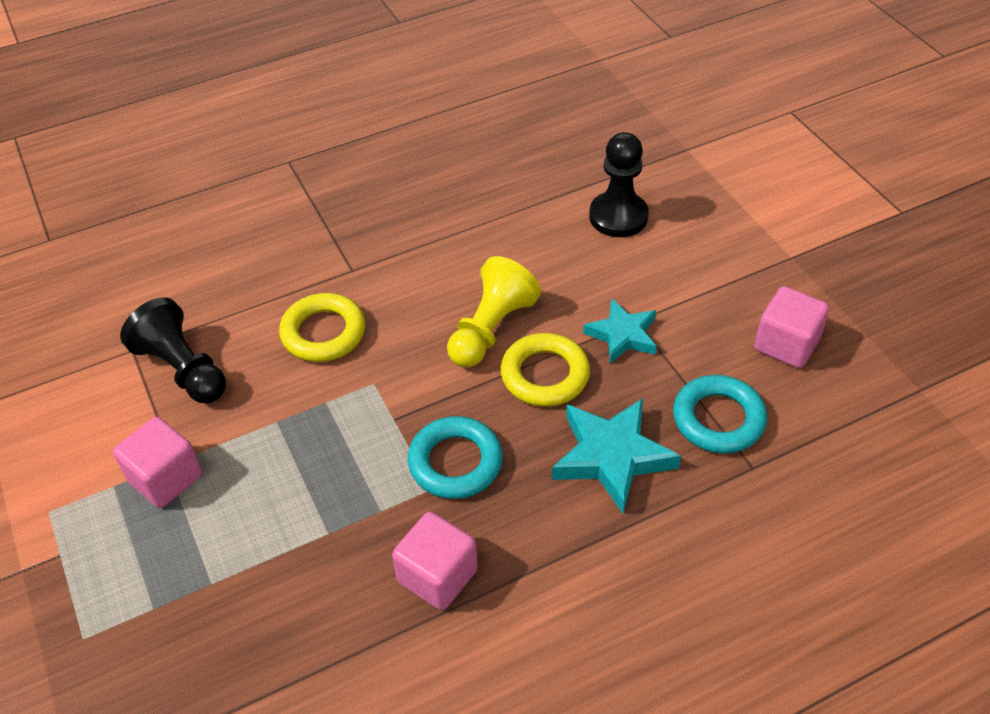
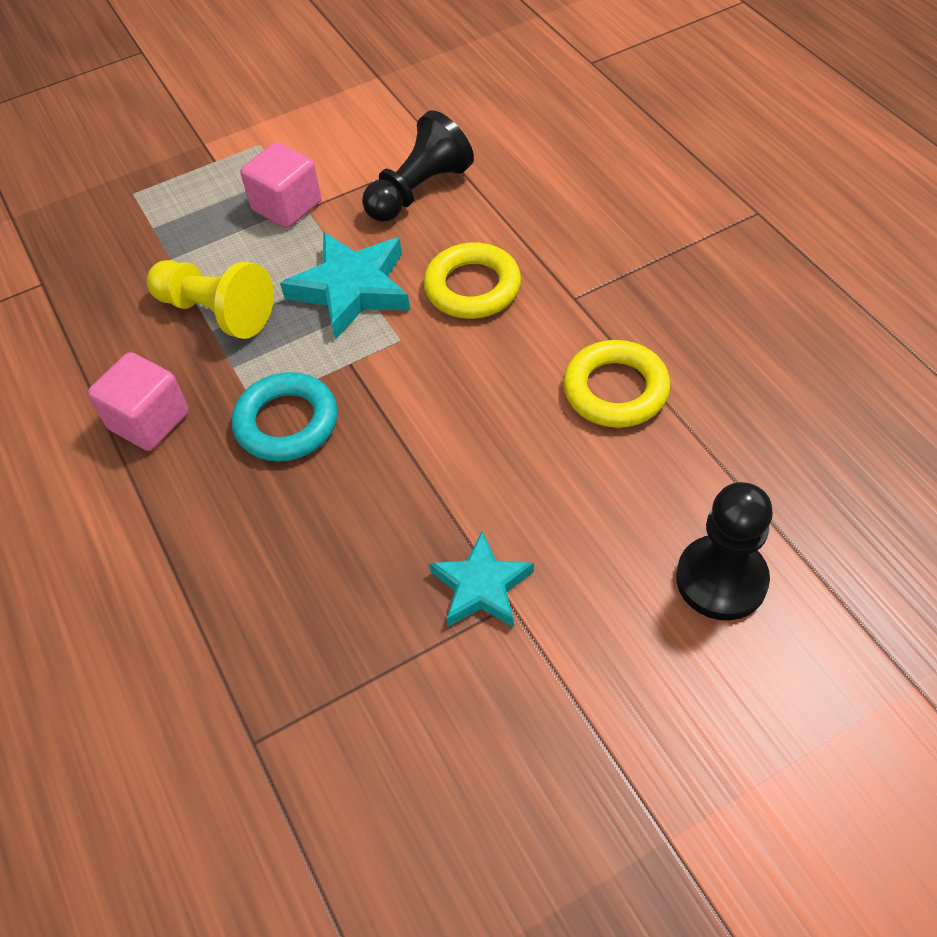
camera: 90 degrees right, 5 degrees up
yellow pawn [447,256,541,367] -> yellow pawn moved to [147,260,274,339]
yellow ring [501,333,590,407] -> yellow ring moved to [563,340,670,428]
turquoise star [552,398,681,513] -> turquoise star moved to [280,232,410,340]
turquoise ring [673,375,767,453] -> none
pink cube [754,286,830,368] -> none

